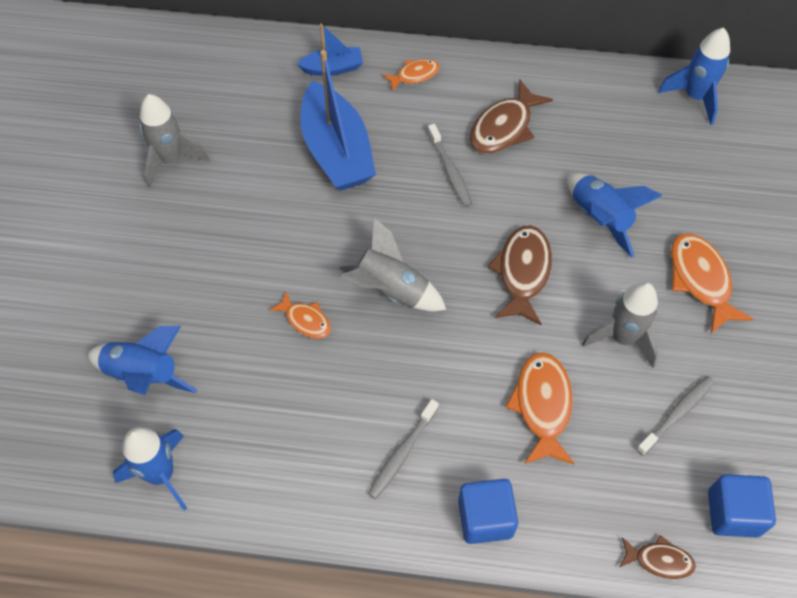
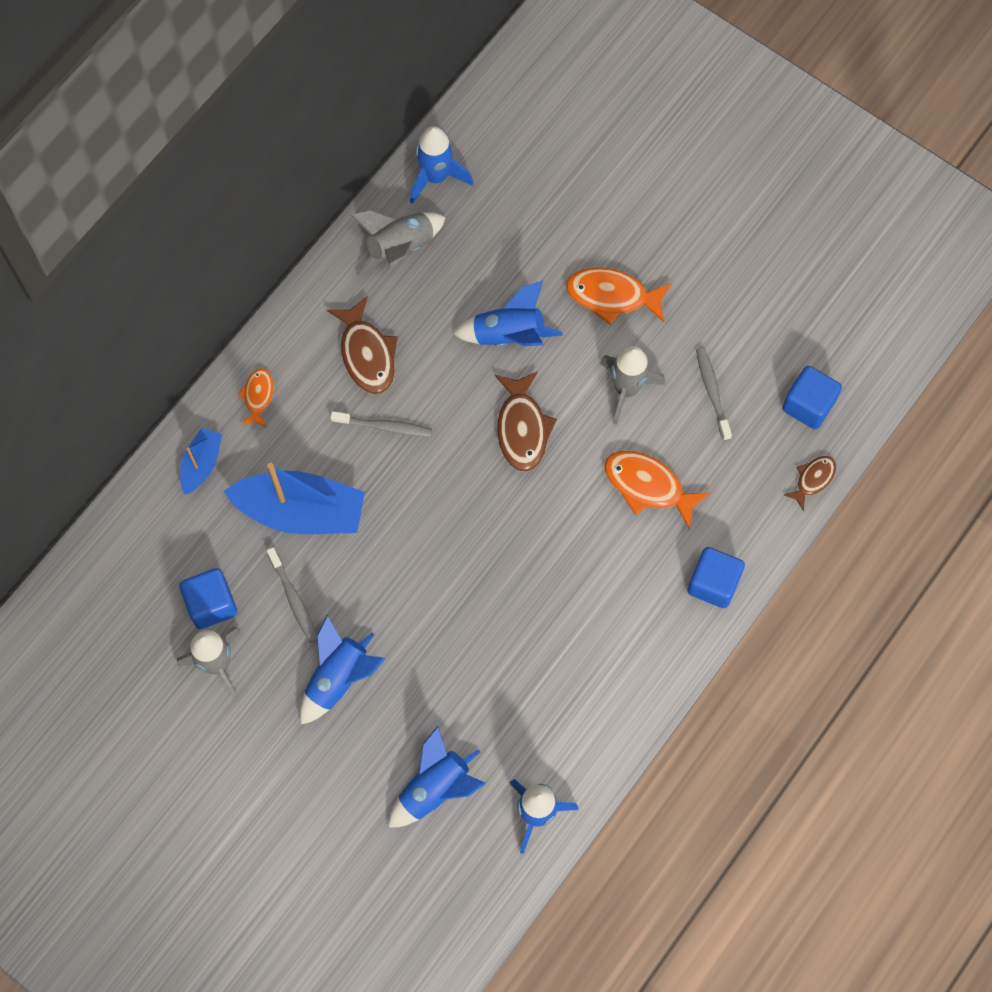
camera: 60 degrees left, 10 degrees up
orange fish [269,291,331,339] -> none
grey rocket [340,217,446,311] -> grey rocket moved to [351,210,446,276]
grey toothbrush [368,399,439,499] -> grey toothbrush moved to [267,547,317,643]
brown fish [488,225,552,325] -> brown fish turned 135 degrees counterclockwise [495,371,557,472]
none -> blue cube [179,568,237,629]
none -> blue rocket [300,615,386,725]

